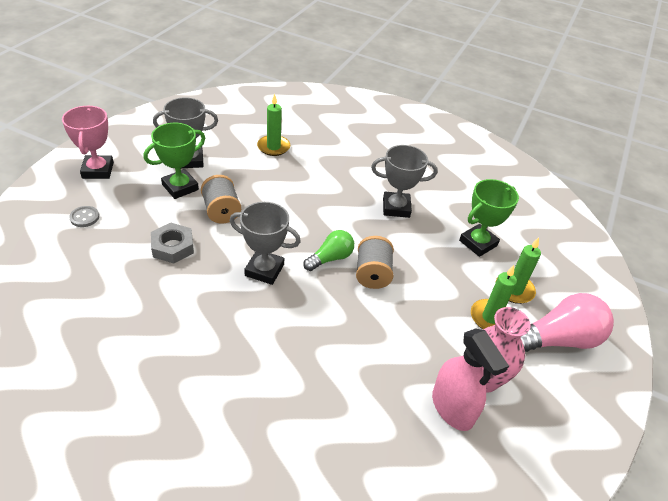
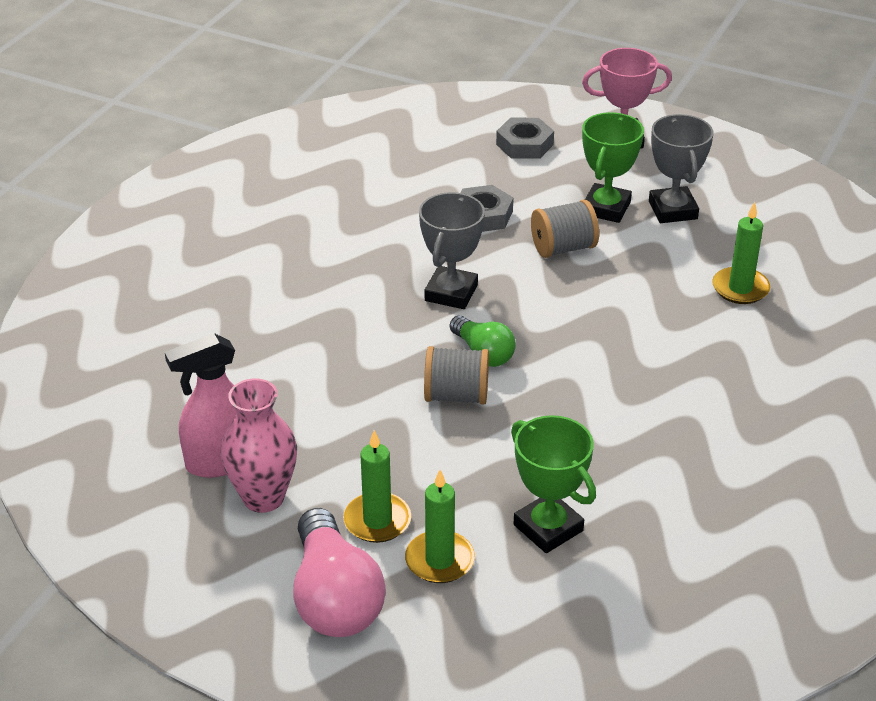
camera: 95 degrees right, 5 degrees down
grey button [69,206,99,227] -> grey nut [496,118,554,159]
green trophy [144,123,205,199] -> green trophy turned 60 degrees clockwise [582,112,644,223]
grey trophy [371,145,438,218] -> none

